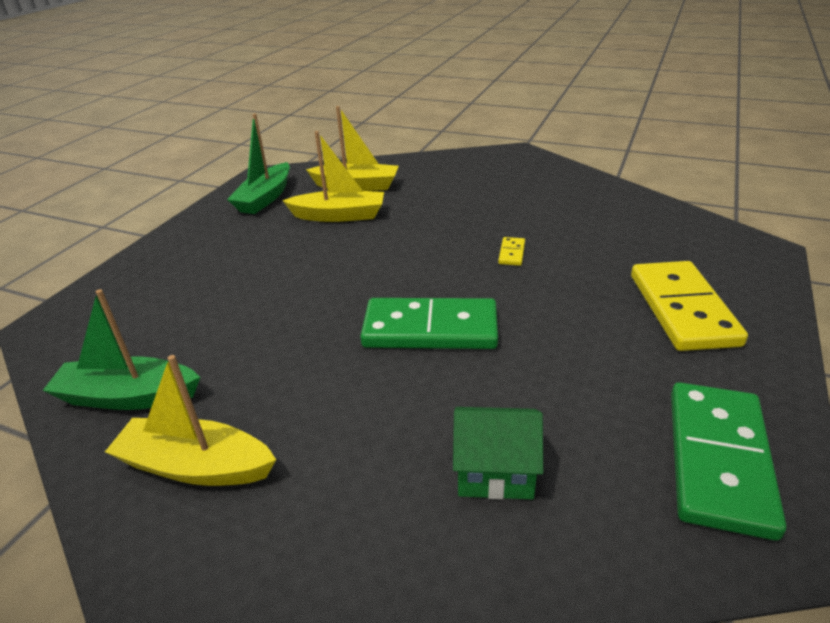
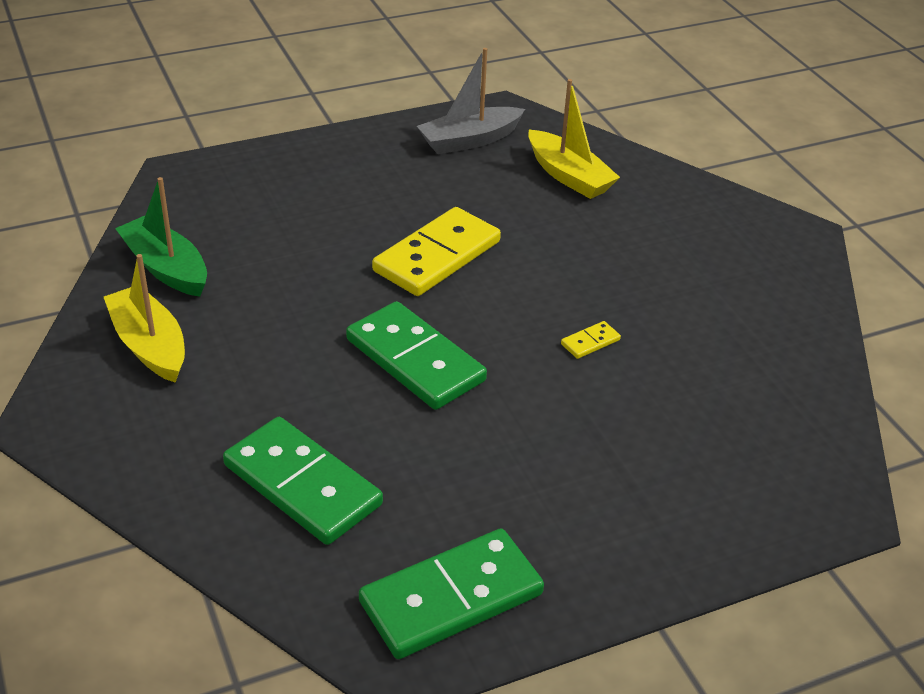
camera: 40 degrees right, 5 degrees up
green boat [227,114,290,214] -> grey boat [417,48,525,154]
yellow boat [282,131,384,222] -> none
green house [453,407,543,500] -> green domino [223,417,383,545]
yellow domino [631,261,748,351] -> yellow domino moved to [372,207,501,296]

